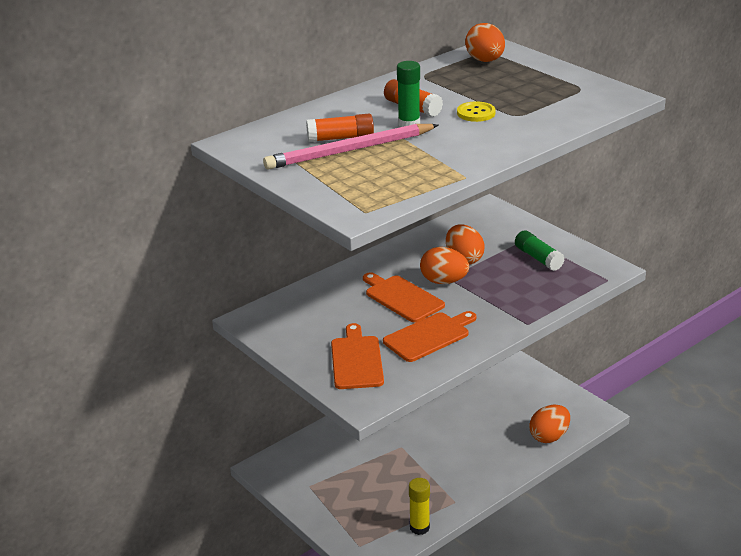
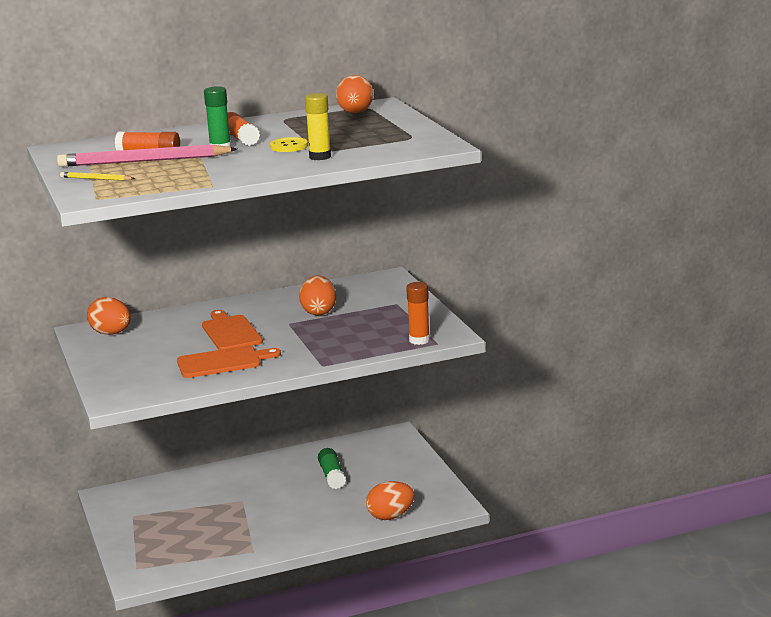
camera: 20 degrees right, 10 degrees down
orange cutting board [331,323,384,389] -> none
yellow glue stick [409,478,430,535] -> yellow glue stick moved to [305,93,331,160]
orange egg [420,247,469,284] -> orange egg moved to [87,297,131,335]
green glue stick [515,230,565,271] -> green glue stick moved to [318,448,346,489]
none -> yellow pencil [60,172,135,181]
none -> orange glue stick [406,282,430,345]

